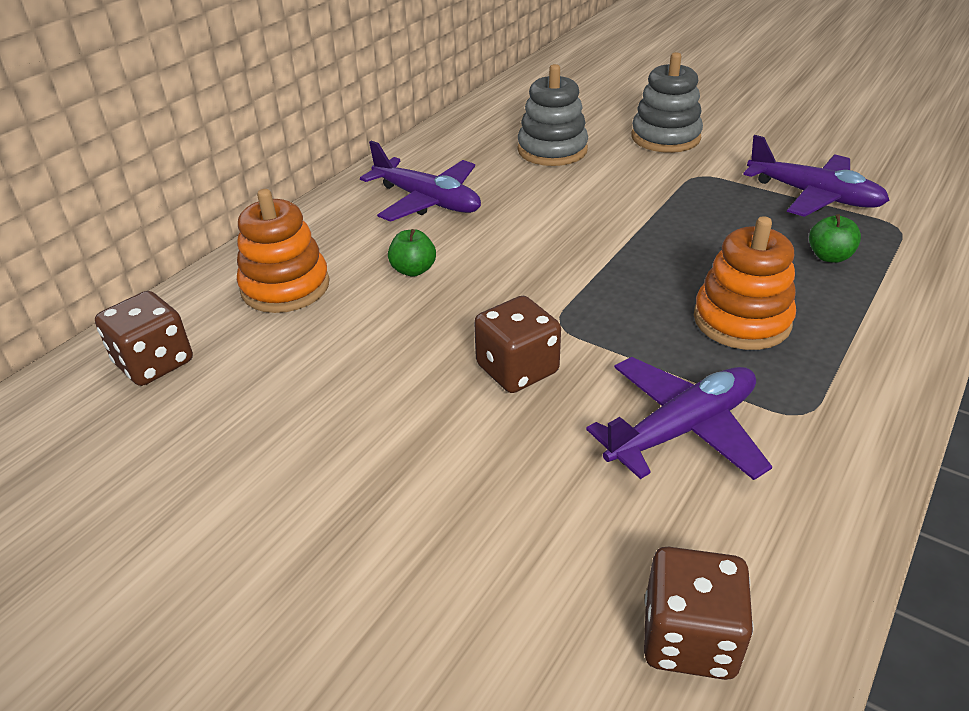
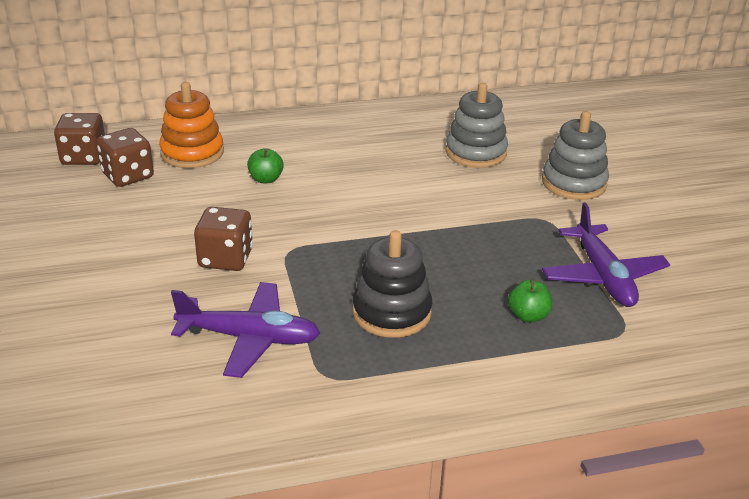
camera: 40 degrees right, 5 degrees down
purple plane [360,141,481,222] -> none
brown dice [644,547,753,680] -> brown dice moved to [97,128,154,187]
orange stacking toy [694,216,796,350] -> black stacking toy [353,230,432,338]

